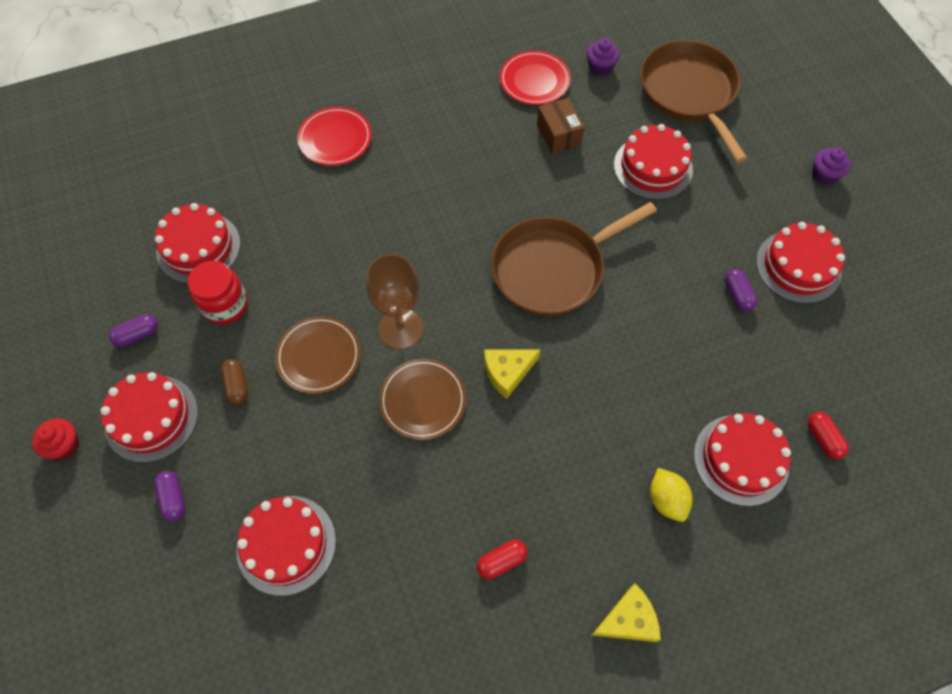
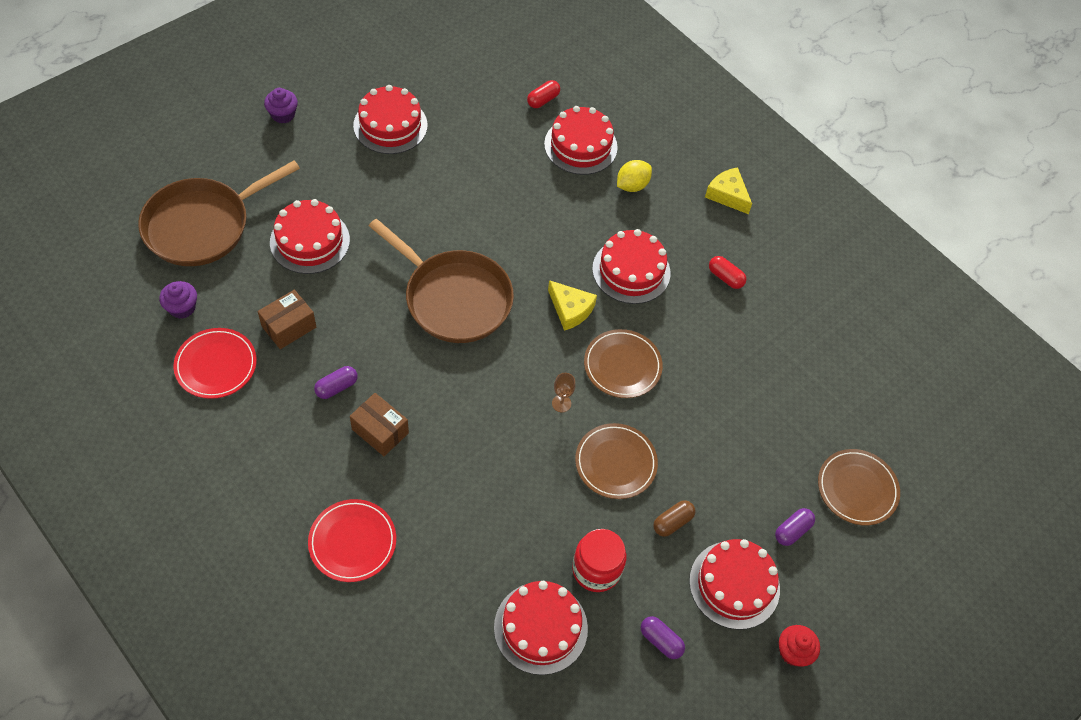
camera: 115 degrees left, 5 degrees down
red cake [236,496,336,596] -> red cake moved to [592,229,670,304]
brown goblet [366,254,423,349] -> brown goblet [552,373,576,412], size x0.45
purple capsule [725,269,758,311] -> purple capsule moved to [314,366,358,399]
none -> brown box [350,393,409,456]
none -> brown plate [818,449,900,526]

